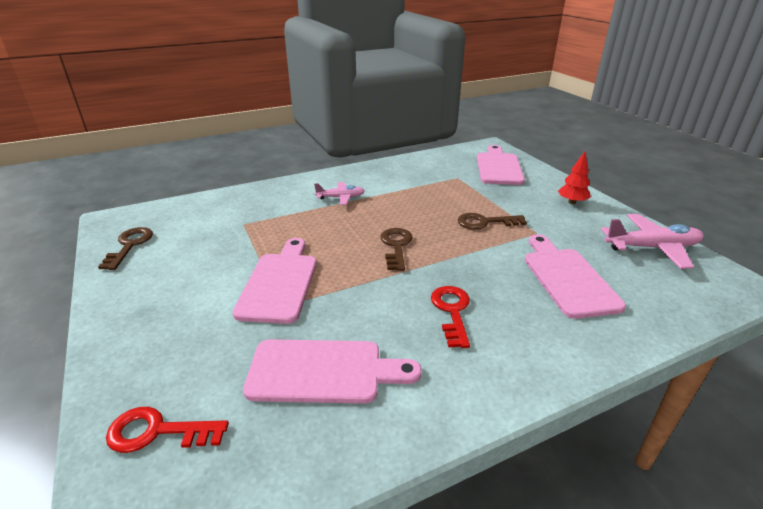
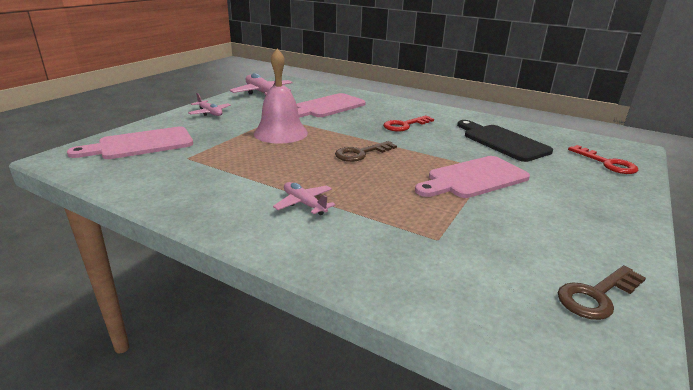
camera: 125 degrees left, 5 degrees down
pink cutting board [243,339,422,404] -> black cutting board [457,120,553,162]
brown key [458,213,527,230] -> pink bell [254,48,308,144]
red tree [558,151,590,204] -> pink plane [188,93,231,116]

